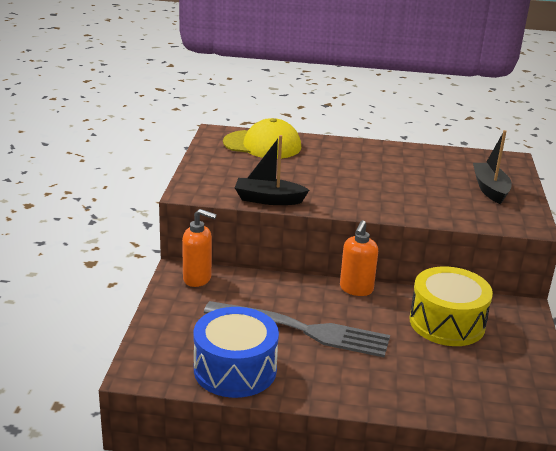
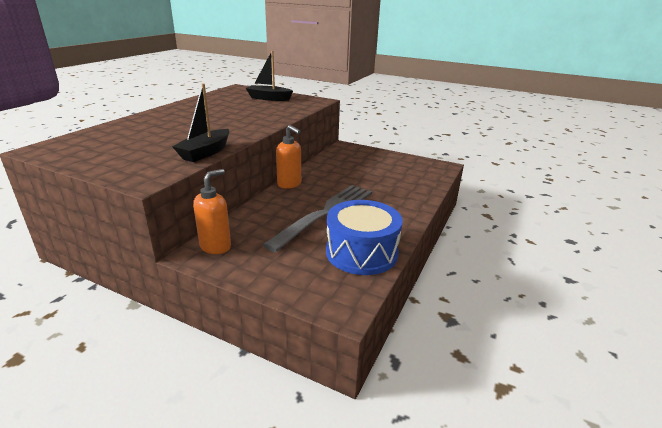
camera: 70 degrees left, 0 degrees up
yellow cap [223,118,301,159] -> none
yellow drum [410,266,493,346] -> none

